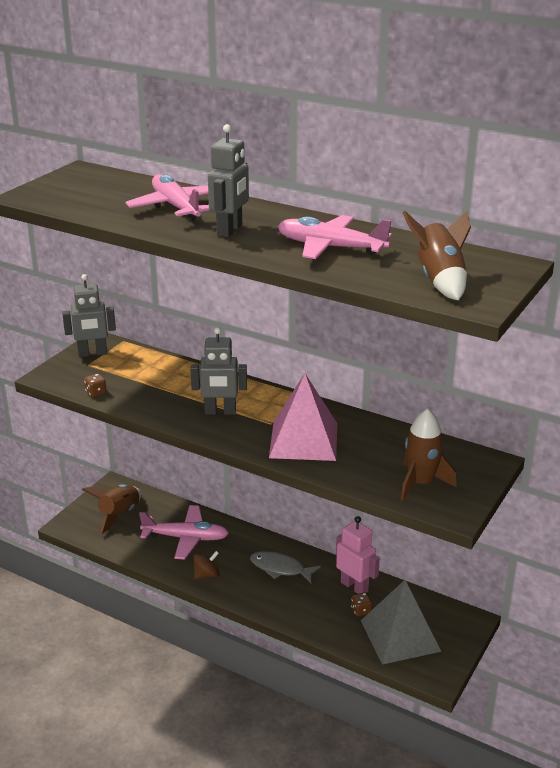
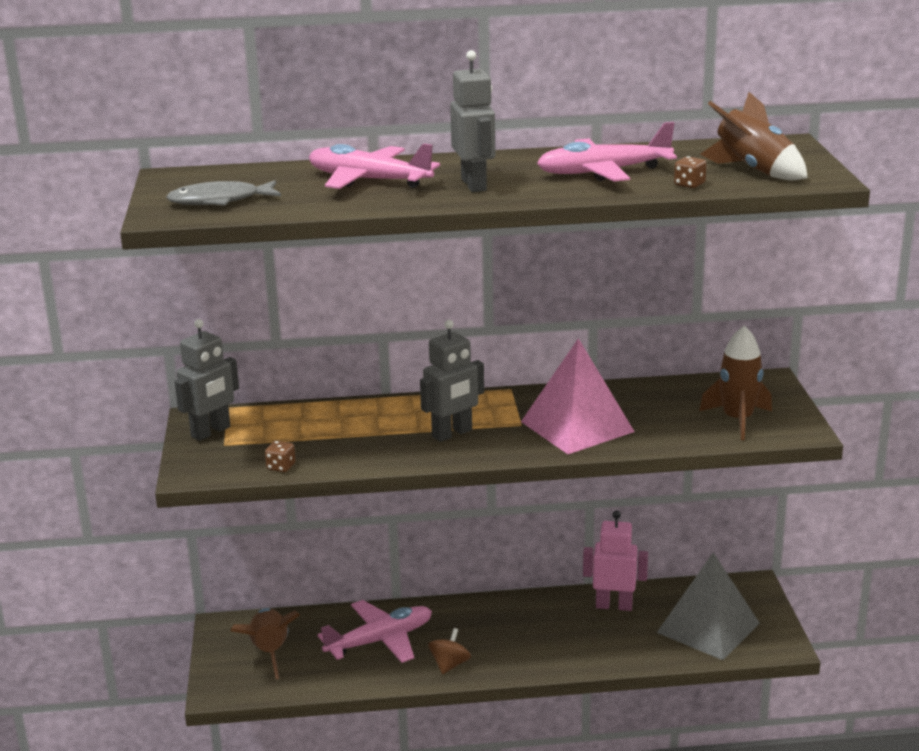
camera: 35 degrees left, 5 degrees down
grey fish [250,551,321,583] -> grey fish moved to [166,180,281,205]
brown dice [351,592,372,617] -> brown dice moved to [674,156,707,188]

